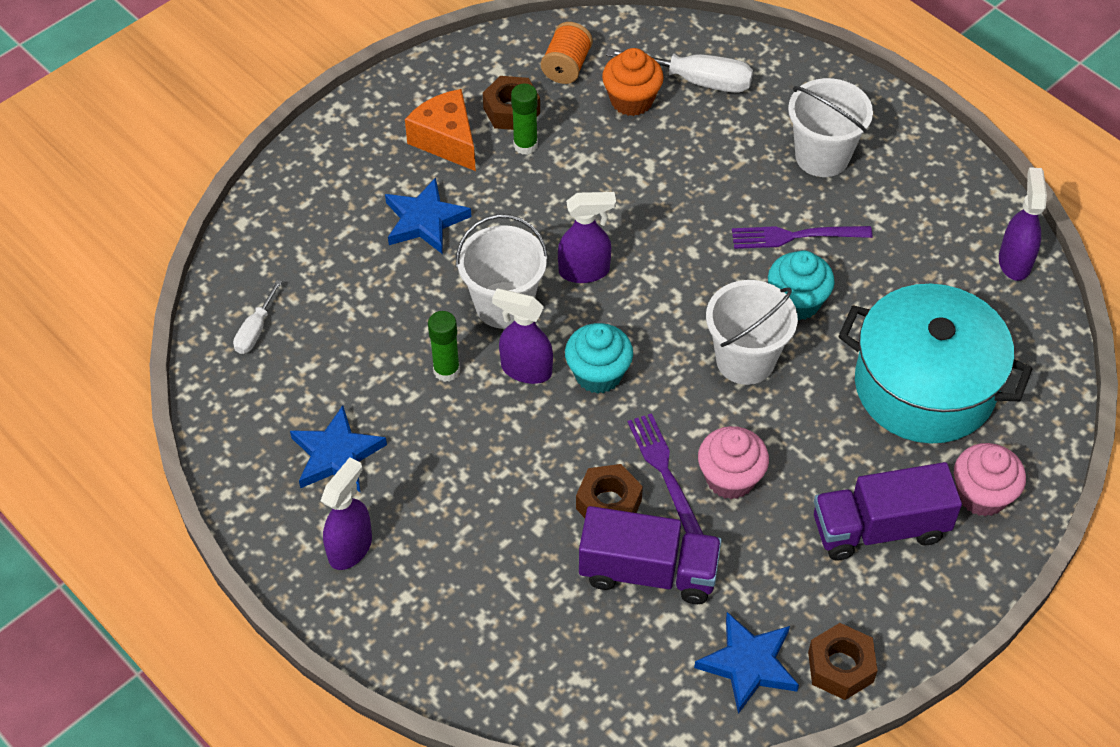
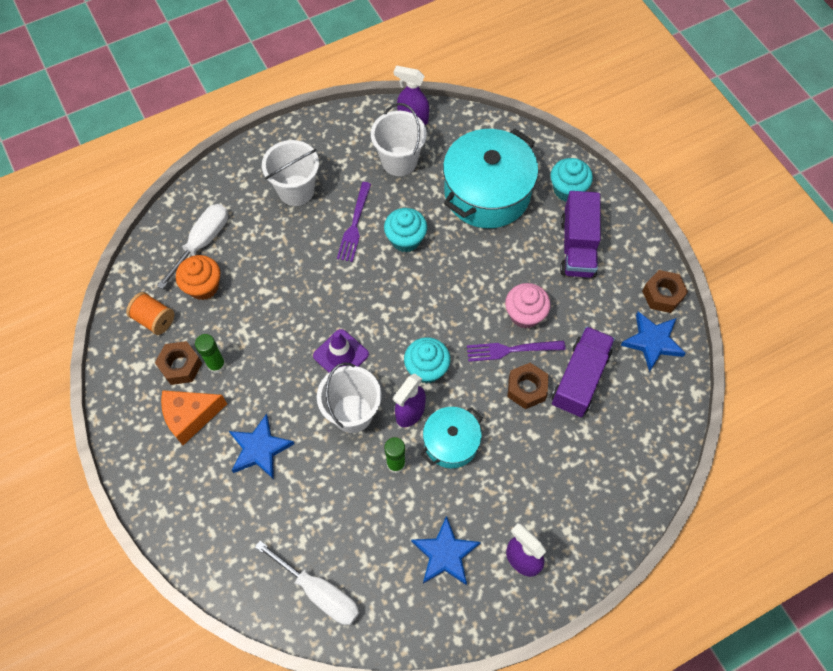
camera: 75 degrees left, 10 degrees up
white screwdriver [233,280,282,354] -> white screwdriver [255,541,359,625], size x1.76
purple spray bottle [558,192,616,283] -> purple traffic cone [313,329,369,372]
white bucket [706,280,798,385] -> white bucket moved to [371,103,427,176]
pink cupcake [954,443,1026,517] -> turquoise cupcake [550,158,593,202]
none -> turquoise pot [421,407,483,468]

